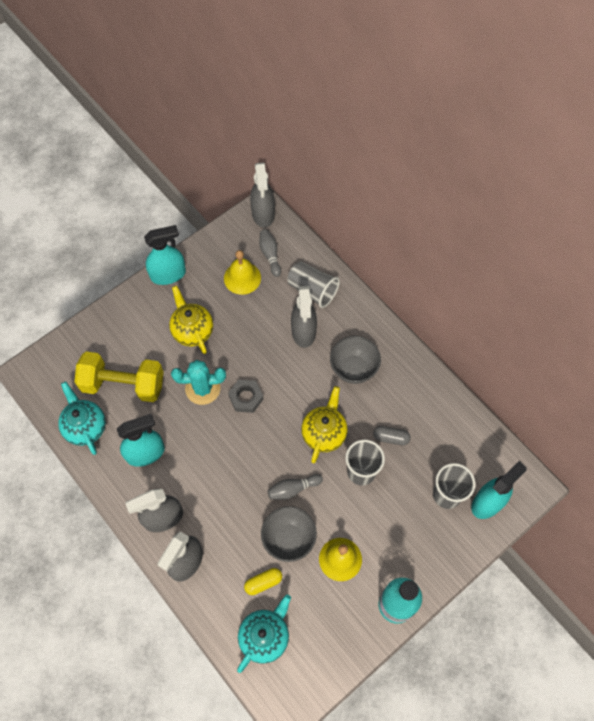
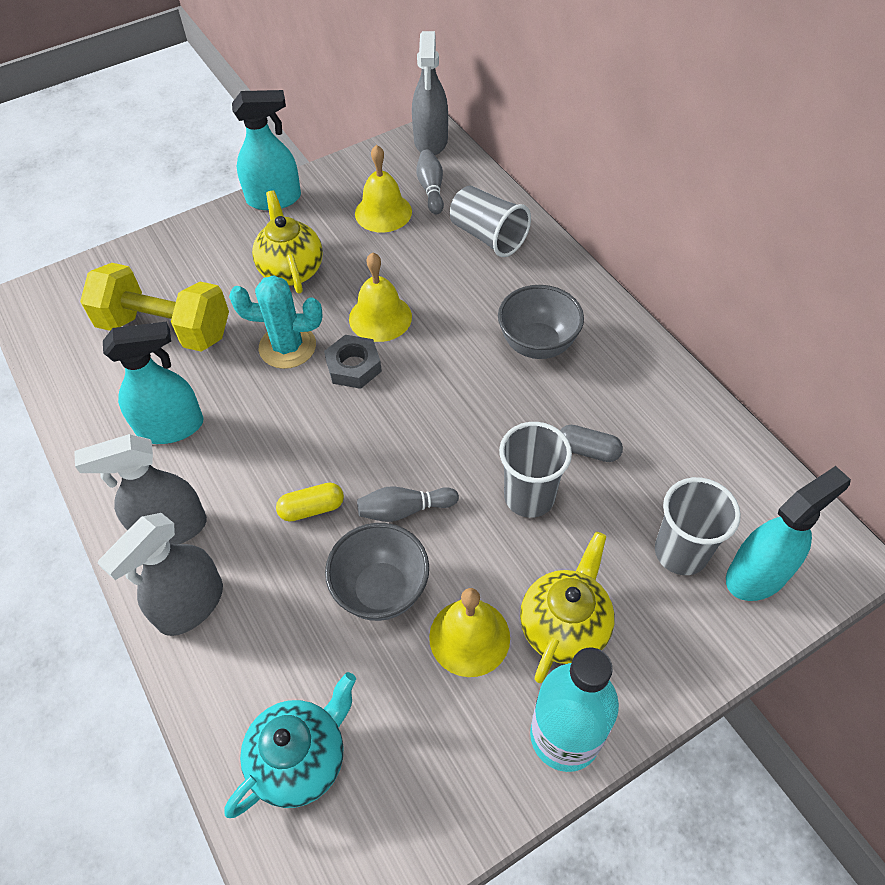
camera: 10 degrees right, 10 degrees down
turquoise teapot [58,381,106,455] -> none
yellow capsule [244,568,282,595] -> yellow capsule moved to [276,483,344,522]
grey spray bottle [291,286,317,348] -> none
yellow teapot [301,386,348,463] -> yellow teapot moved to [520,532,615,683]
none -> yellow bell [349,252,412,342]

